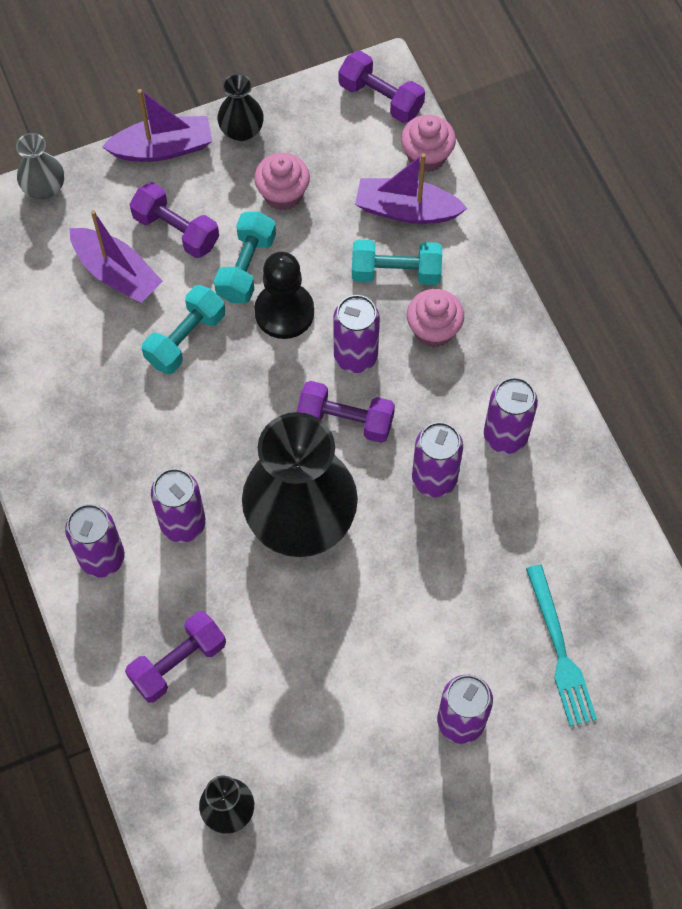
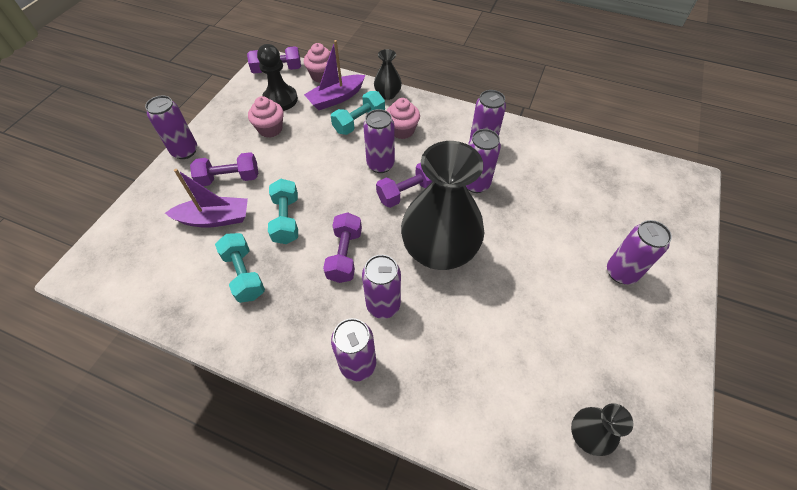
camera: 45 degrees left, 10 degrees down
grey vase [16,133,64,199] -> none
purple boat [102,89,212,162] -> purple can [145,96,197,159]
purple dumbbell [125,611,226,703] -> purple dumbbell moved to [323,212,362,283]
turquoise dumbbell [214,211,276,303] -> turquoise dumbbell moved to [215,233,265,303]
black vase [217,74,264,141] -> black vase moved to [374,49,402,100]
black pawn [254,252,314,339] -> black pawn moved to [257,44,298,111]
turquoise fork [526,564,597,726] -> none

